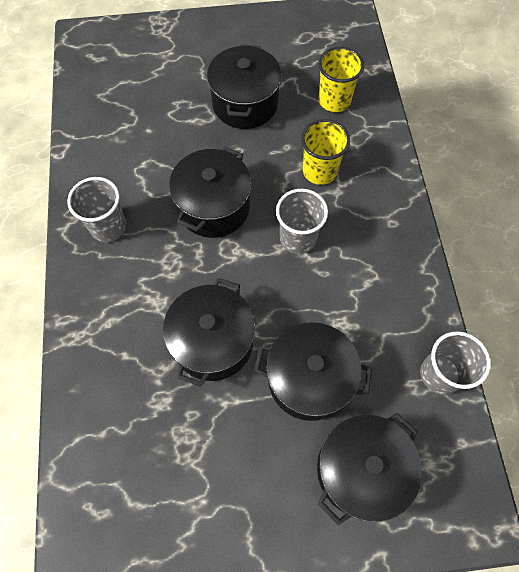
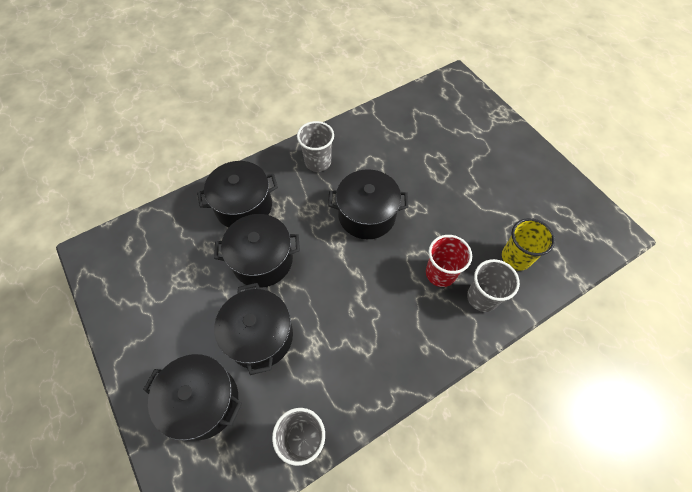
camera: 65 degrees right, 5 degrees down
black pot [207,44,282,129] -> black pot moved to [197,161,278,228]
grey cup [276,189,328,254] -> grey cup moved to [467,259,520,312]
yellow cup [301,119,350,185] -> red cup [426,235,472,287]

